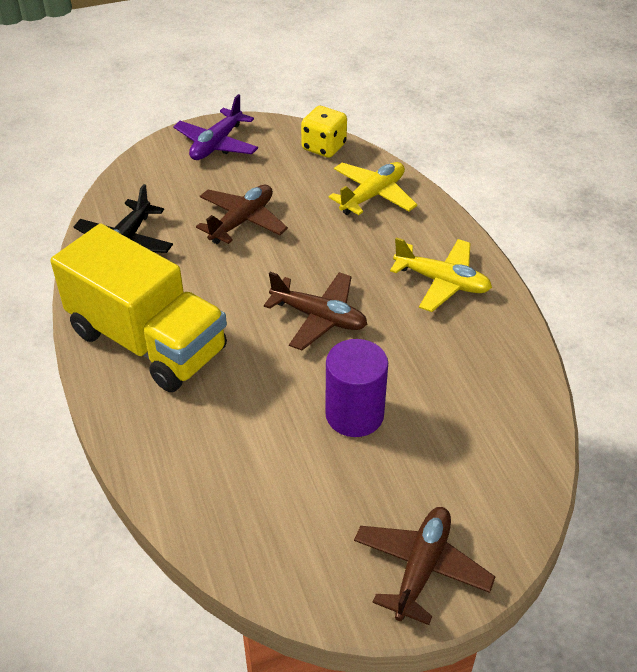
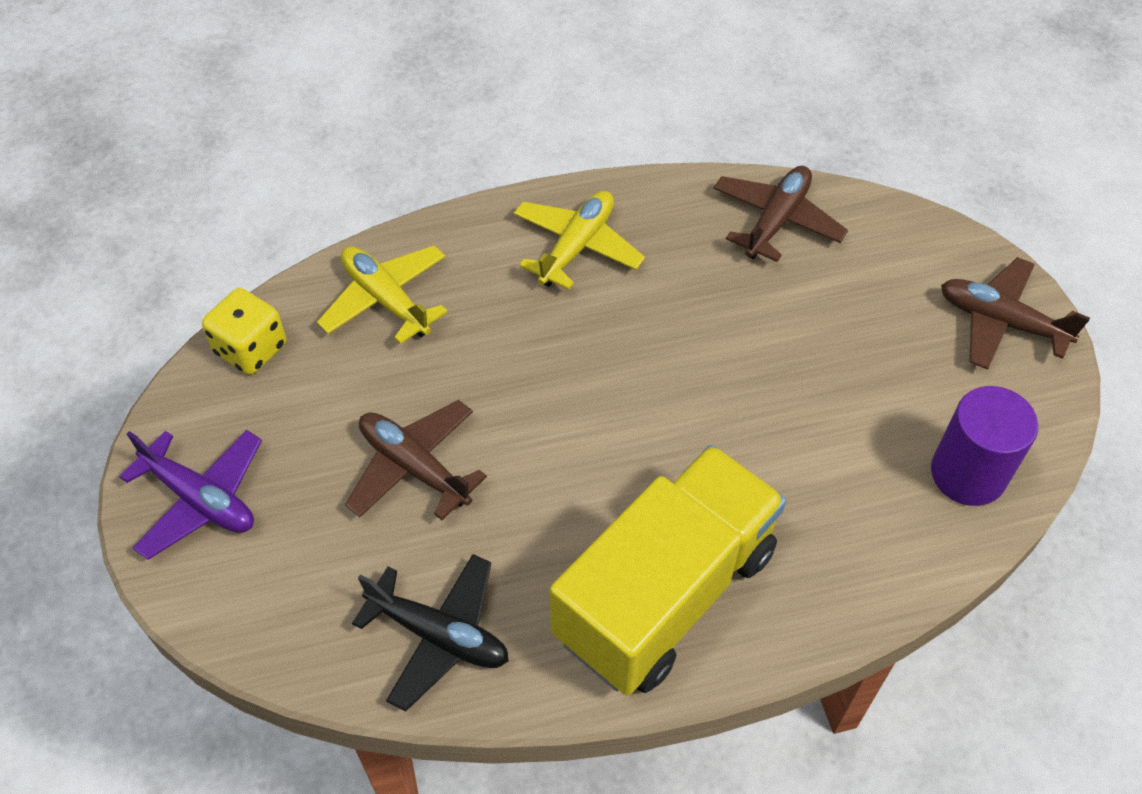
camera: 85 degrees left, 10 degrees up
brown plane [264,272,367,350] -> brown plane moved to [713,166,848,262]
purple cylinder [325,339,388,437] -> purple cylinder moved to [931,386,1038,506]

